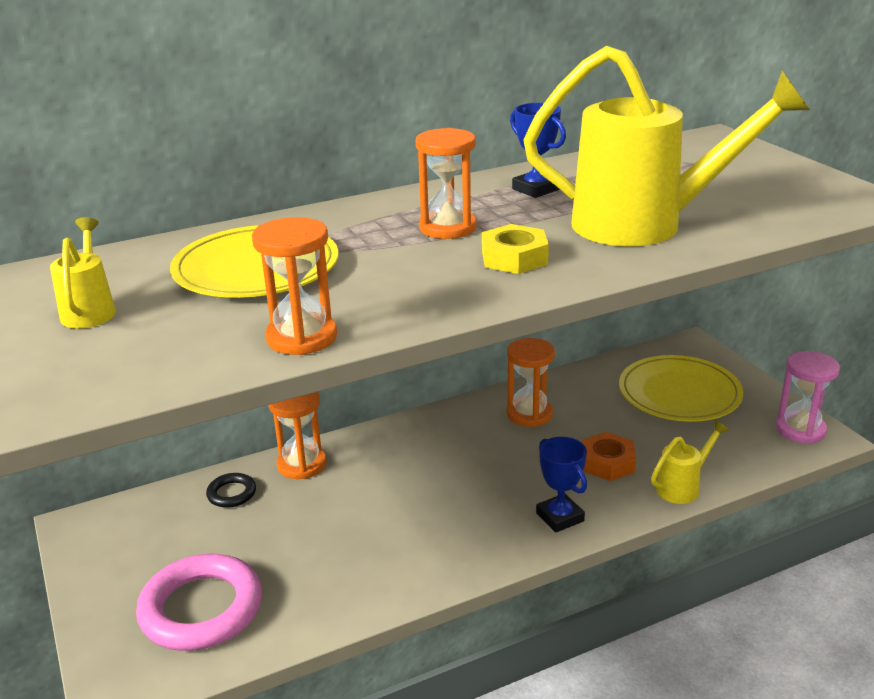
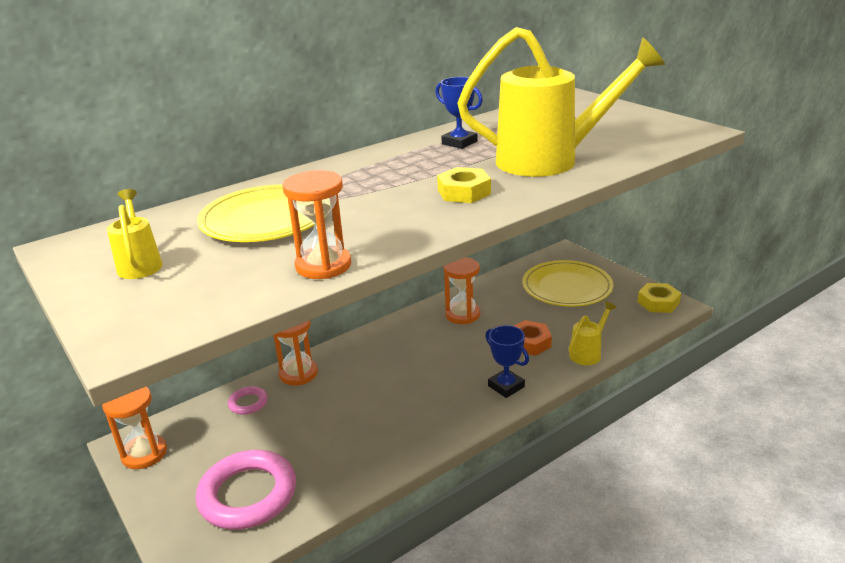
camera: 10 degrees left, 0 degrees up
black ring [206,473,256,508] -> pink ring [228,386,268,415]
orange hourglass [416,128,476,239] -> orange hourglass moved to [102,387,167,469]
pink hourglass [776,351,840,444] -> yellow nut [638,283,681,313]

